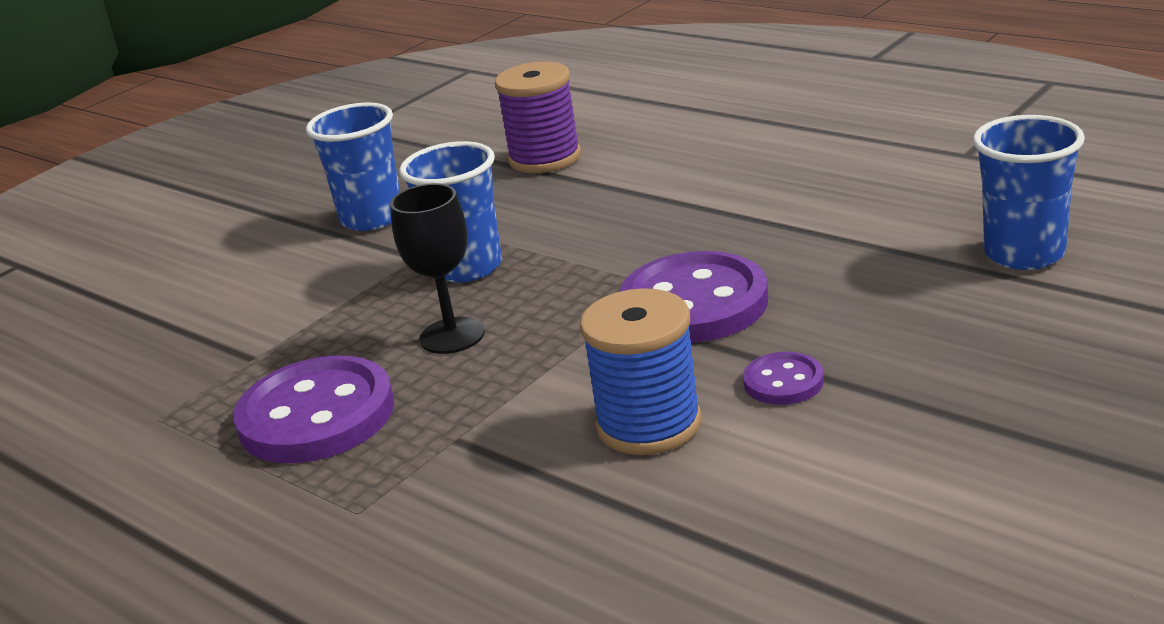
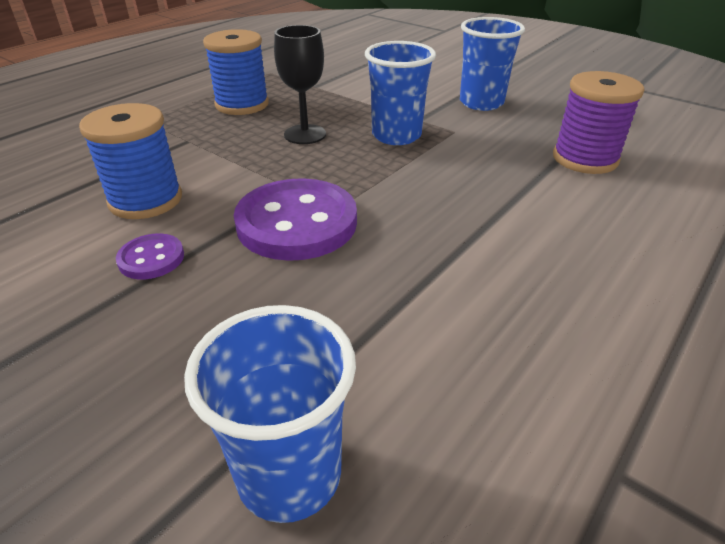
camera: 85 degrees right, 10 degrees up
purple button [233,355,394,463] -> blue spool [203,29,269,115]

